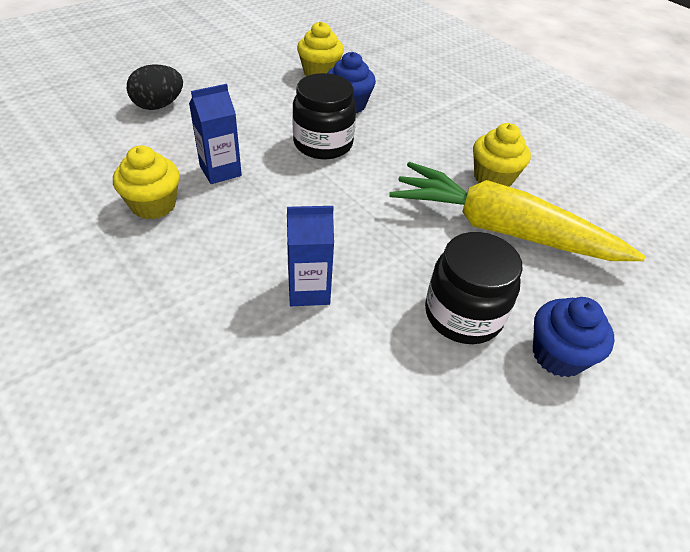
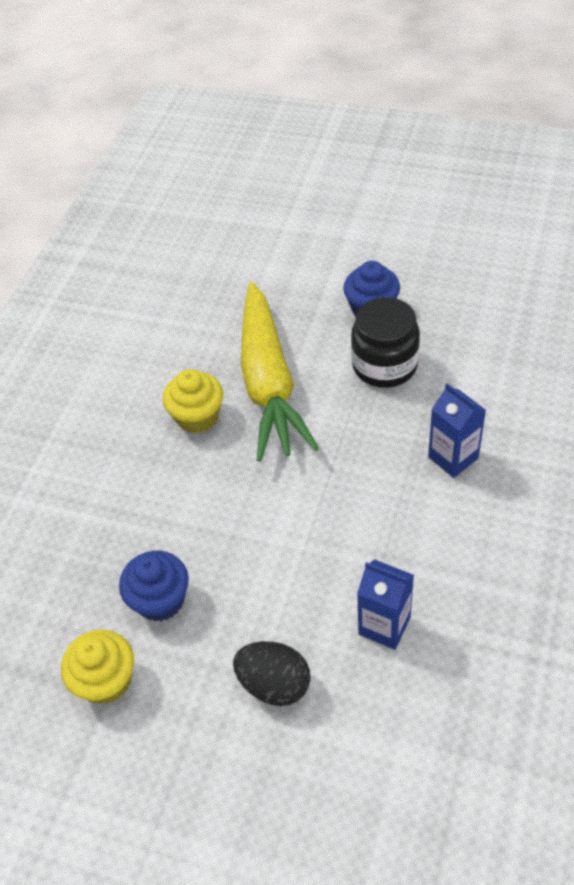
camera: 115 degrees left, 5 degrees up
yellow cupcake [113,145,180,219] -> none
black egg [127,64,183,110] -> black egg moved to [233,641,311,706]
black jar [292,73,356,159] -> none

